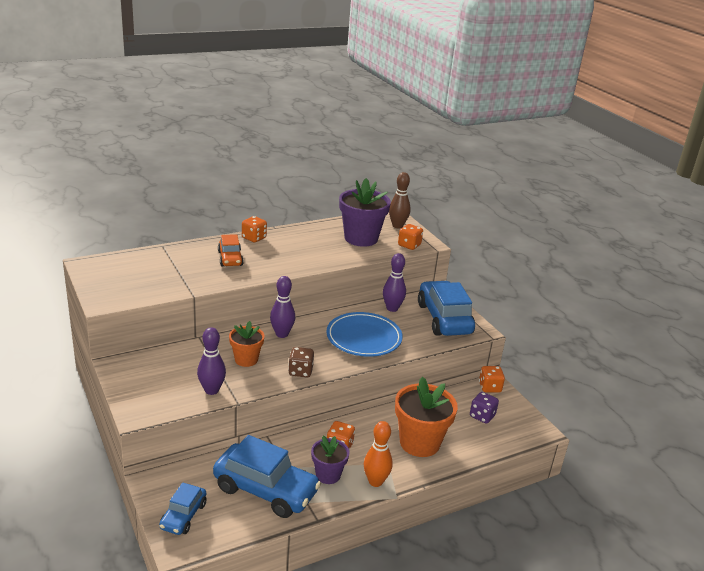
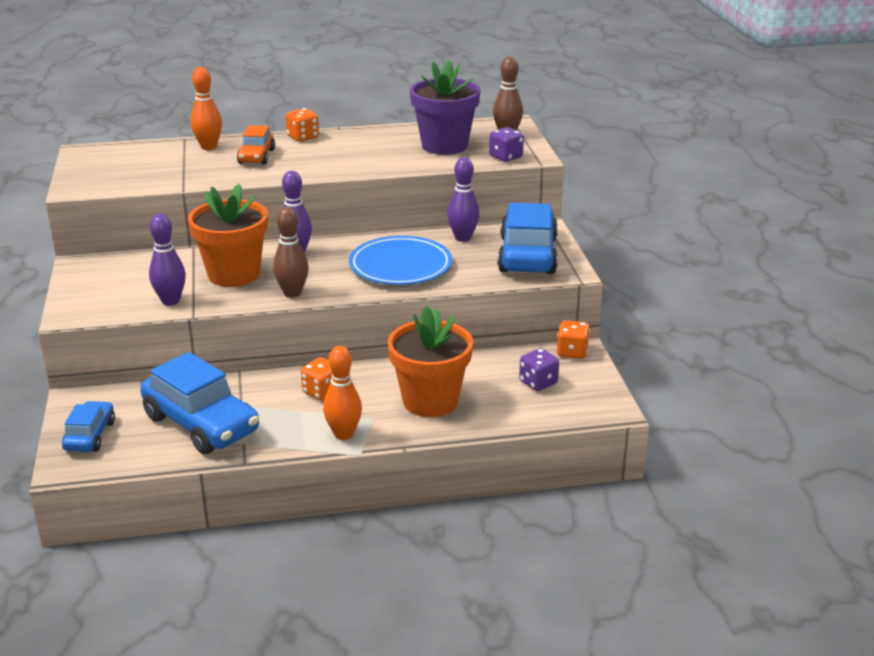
camera: 20 degrees right, 0 degrees up
blue car [159,482,207,535] -> blue car turned 150 degrees clockwise [62,401,115,452]
orange flower pot [229,321,265,367] -> orange flower pot [188,184,268,287], size x1.72
brown dice [288,347,314,377] -> brown bowling pin [273,207,309,298]
purple flower pot [311,436,349,484] -> none
orange dice [398,224,423,250] -> purple dice [489,127,524,162]
none -> orange bowling pin [191,67,222,150]

